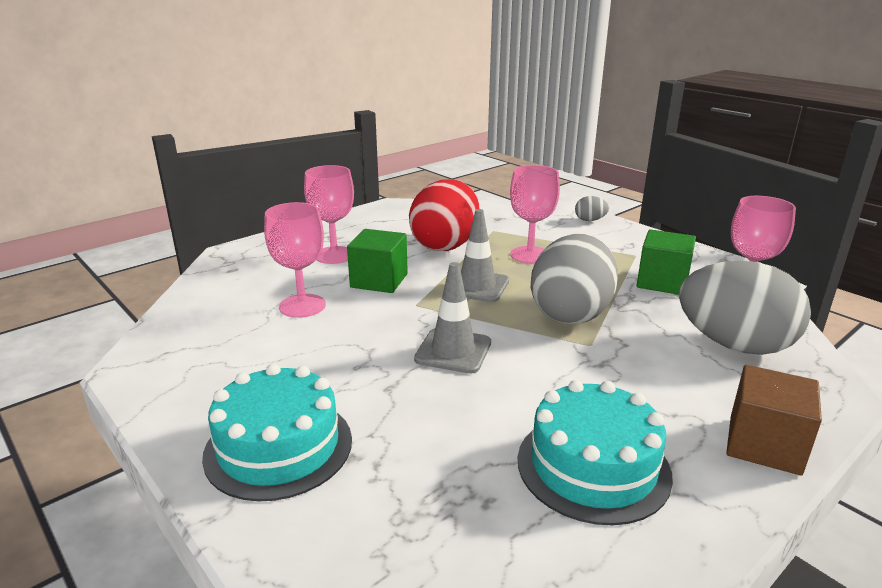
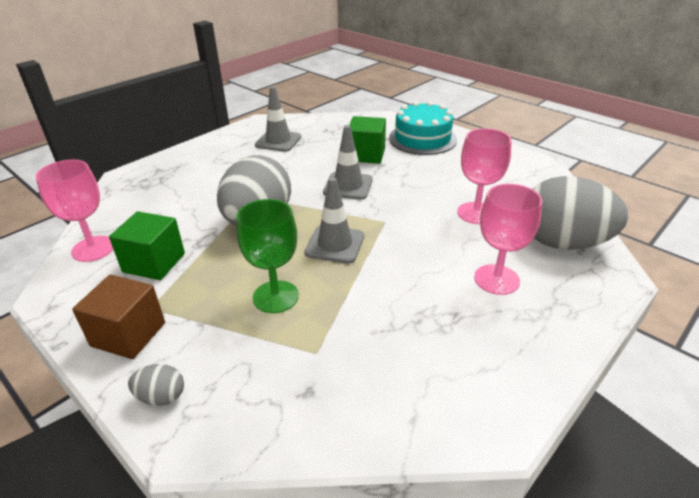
camera: 175 degrees right, 10 degrees up
green cube [347,229,408,293] -> green cube moved to [349,116,386,164]
red egg [409,179,479,251] -> none
pink goblet [510,165,560,264] -> green goblet [236,199,299,313]
turquoise cake [518,380,673,525] -> grey traffic cone [255,86,301,152]
grey egg [679,261,811,355] -> grey egg moved to [533,176,628,250]
brown cube [726,365,822,475] -> brown cube moved to [72,274,165,359]

